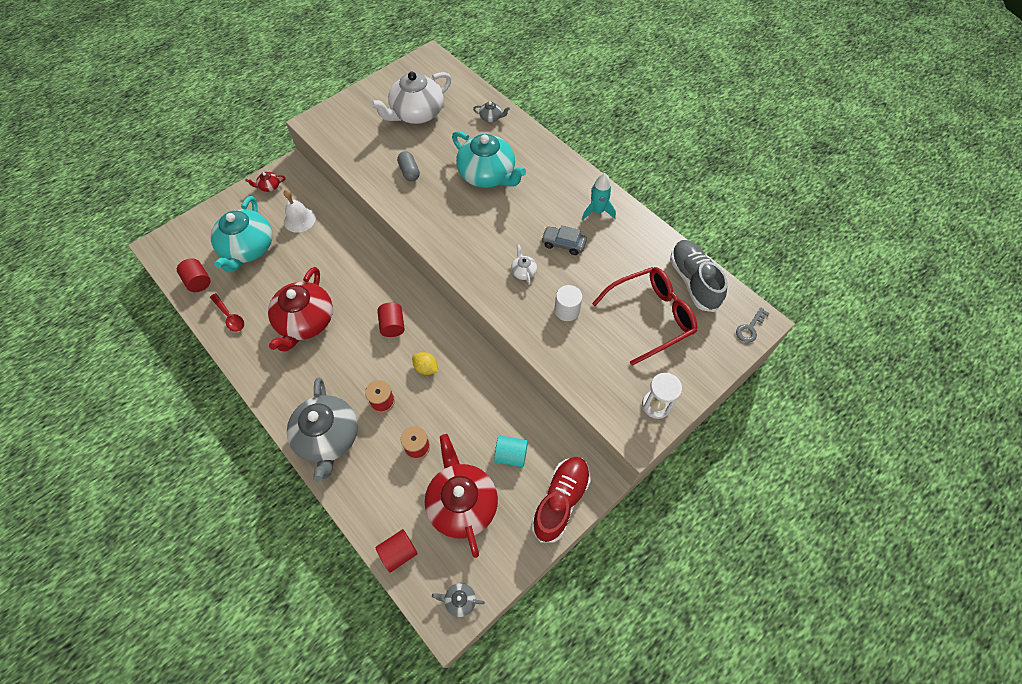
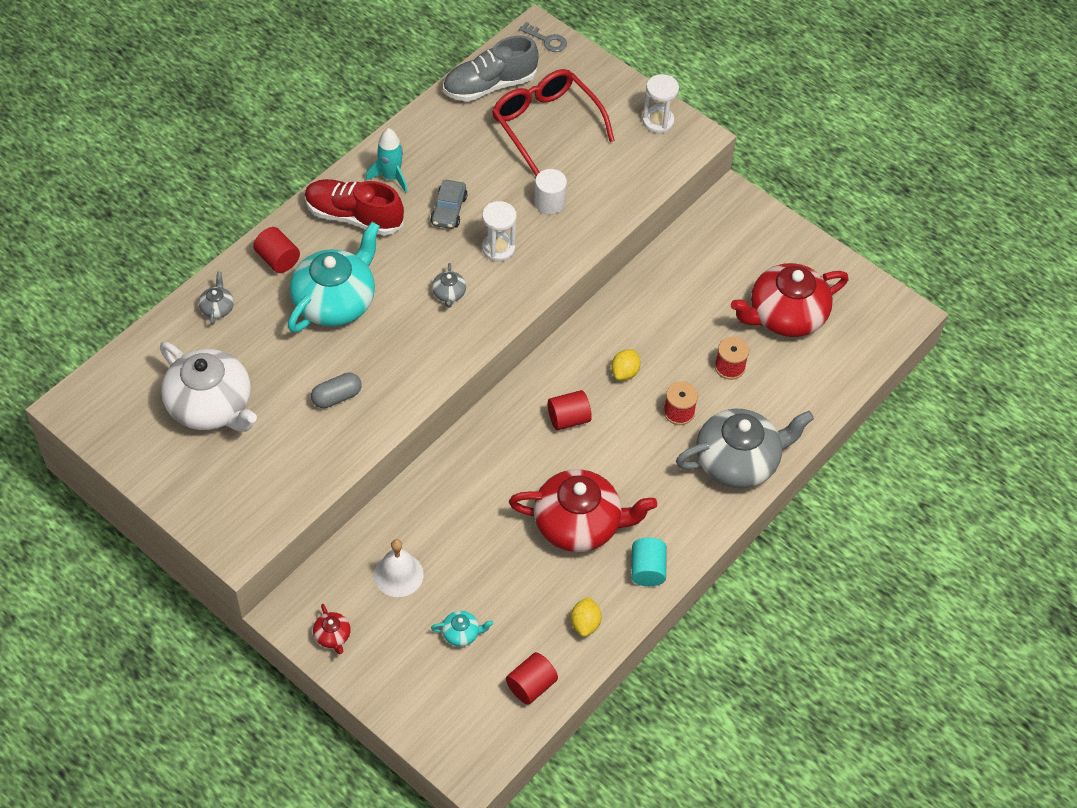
camera: 100 degrees left, 5 degrees down
red spoon [210,293,244,332] -> yellow lemon [571,597,601,637]
turquoise teapot [211,196,273,273] -> turquoise teapot [431,611,493,647], size x0.41
red cylinder [375,529,418,572] -> red cylinder moved to [253,227,300,273]
grey teapot [432,583,485,617] -> grey teapot moved to [432,263,466,308]
turquoise cylinder [494,436,528,467] -> turquoise cylinder moved to [631,537,667,586]
white teapot [511,245,537,285] -> white hourglass [482,201,517,261]
red shoe [531,457,591,543] -> red shoe moved to [305,179,404,235]

